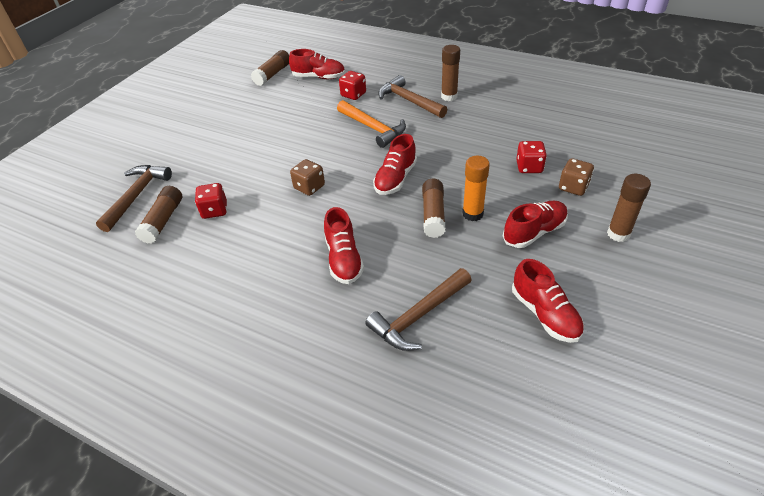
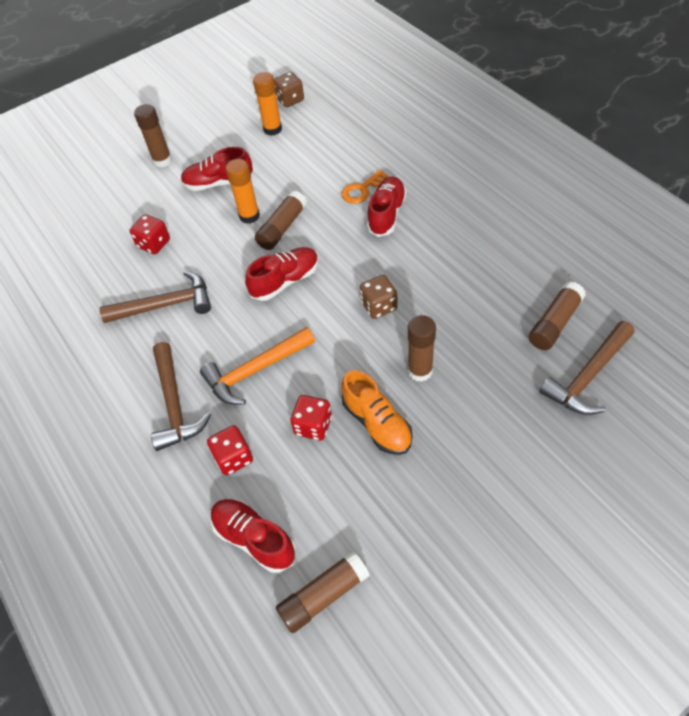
camera: 150 degrees left, 10 degrees up
red dice [195,183,227,219] -> red dice moved to [290,395,332,441]
orange hammer [337,100,406,148] -> orange hammer turned 105 degrees counterclockwise [200,327,315,404]
brown hammer [365,268,472,351] -> brown hammer moved to [99,271,211,323]
brown glue stick [441,45,460,101] -> brown glue stick moved to [408,315,436,382]
red shoe [512,259,584,343] -> orange glue stick [253,72,282,136]
brown dice [559,158,594,196] -> brown dice moved to [274,72,304,107]
none -> orange key [341,170,388,204]
none -> orange shoe [341,370,413,455]

